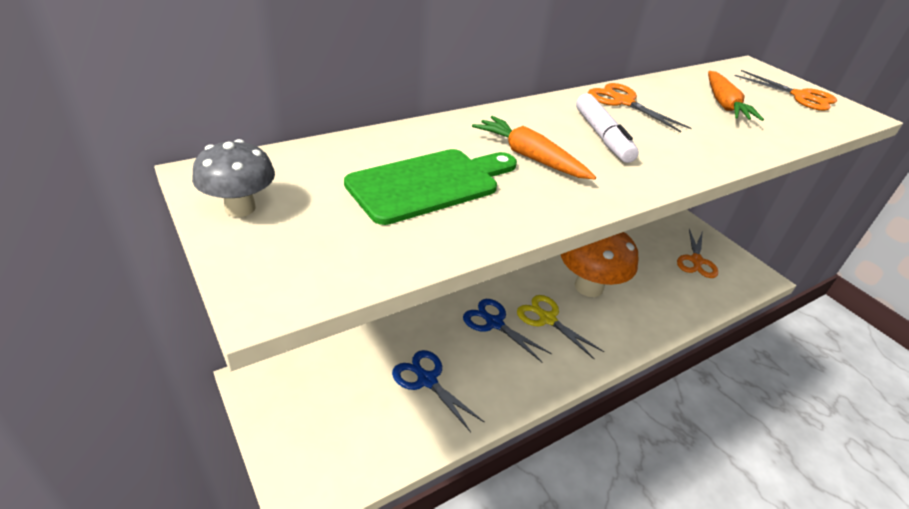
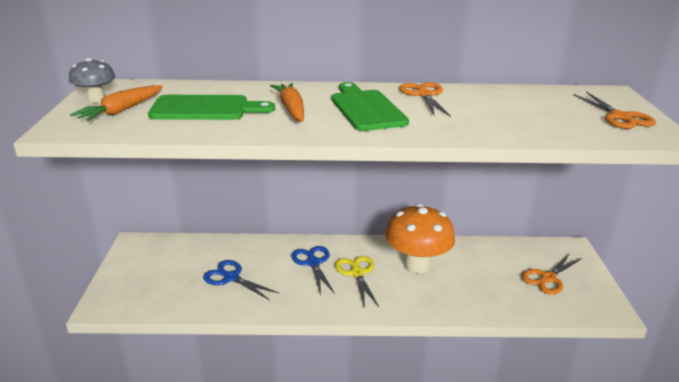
camera: 35 degrees right, 10 degrees down
blue scissors [392,350,485,432] -> blue scissors turned 45 degrees counterclockwise [203,260,279,300]
white marker [576,93,639,163] -> green cutting board [331,82,409,131]
orange carrot [708,71,764,121] -> orange carrot moved to [70,85,163,121]

